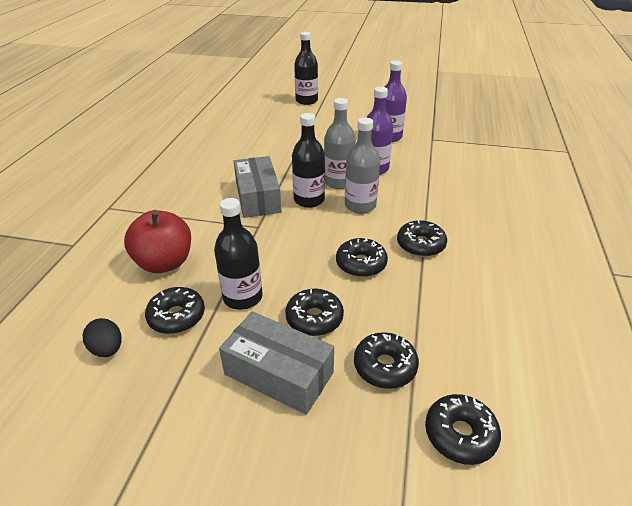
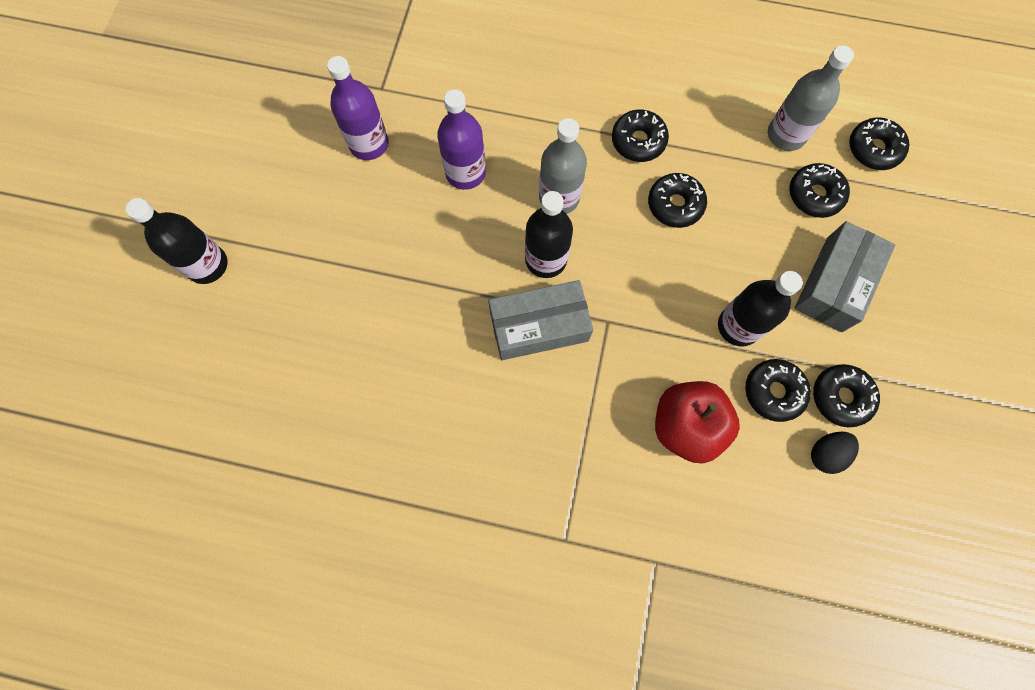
camera: 90 degrees left, 35 degrees up
black donut [285,289,344,336] -> black donut moved to [813,364,880,427]
grey bottle [324,98,356,189] -> grey bottle moved to [768,45,854,151]

